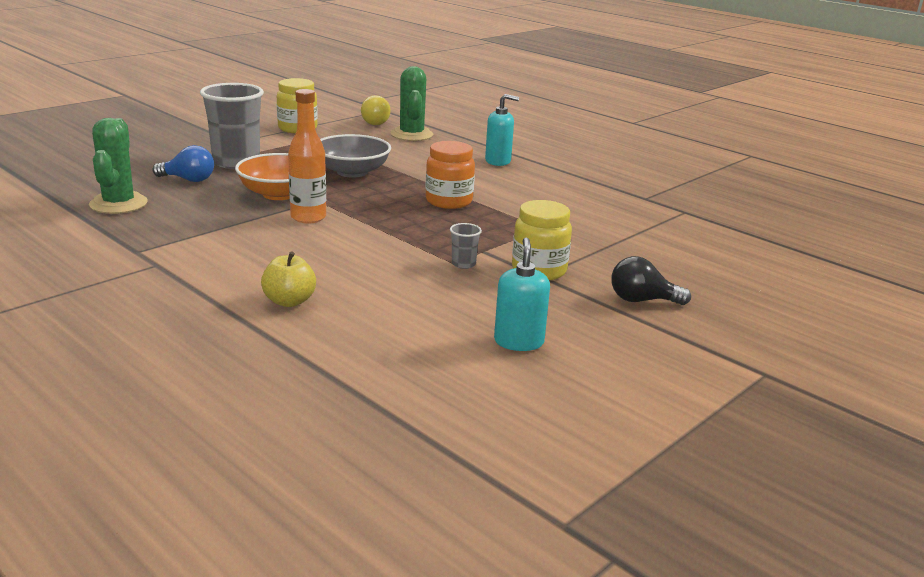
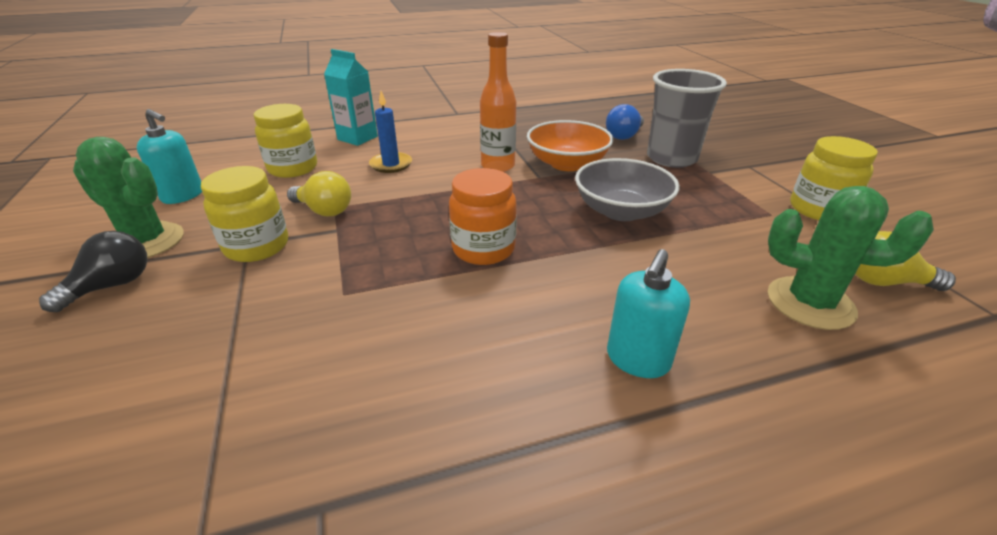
camera: 120 degrees right, 10 degrees up
green cactus [89,118,148,214] -> green cactus moved to [73,137,184,258]
yellow apple [261,251,316,307] -> turquoise carton [324,49,378,146]
grey cup [450,223,482,269] -> yellow light bulb [287,171,351,216]
none -> yellow jar [254,104,317,178]
none -> blue candle [369,91,412,173]

